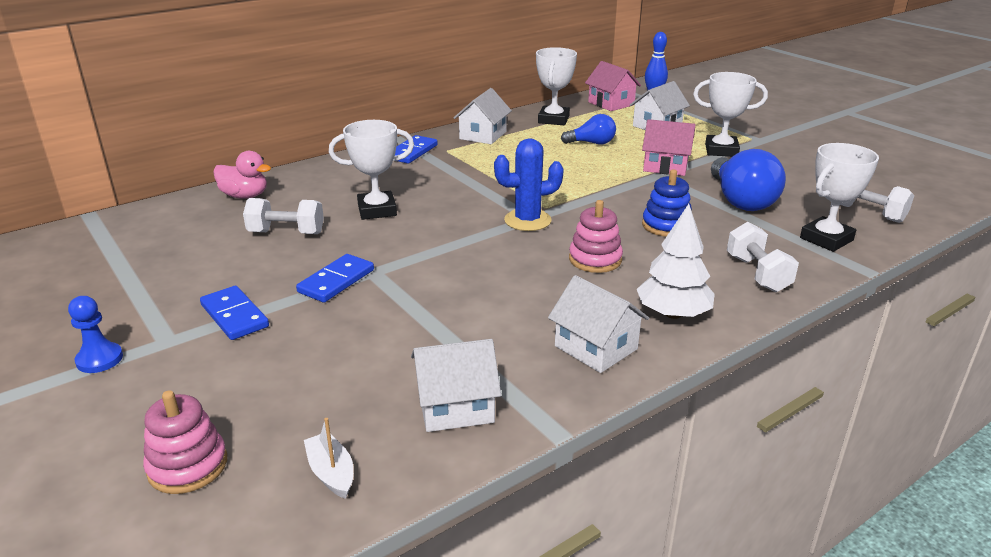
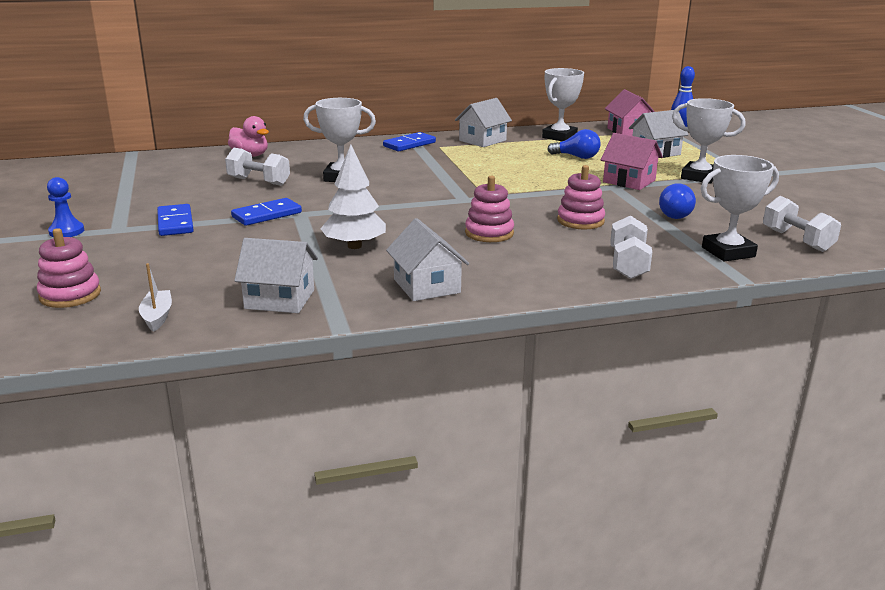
camera: 20 degrees right, 5 degrees down
blue cactus [494,138,564,231] -> none
white tree [637,204,715,319] -> white tree moved to [321,144,386,249]
blue stacking toy [642,169,692,237] -> pink stacking toy [557,165,605,230]
blue light bulb [711,149,786,211] -> blue light bulb [659,183,696,219], size x0.59

